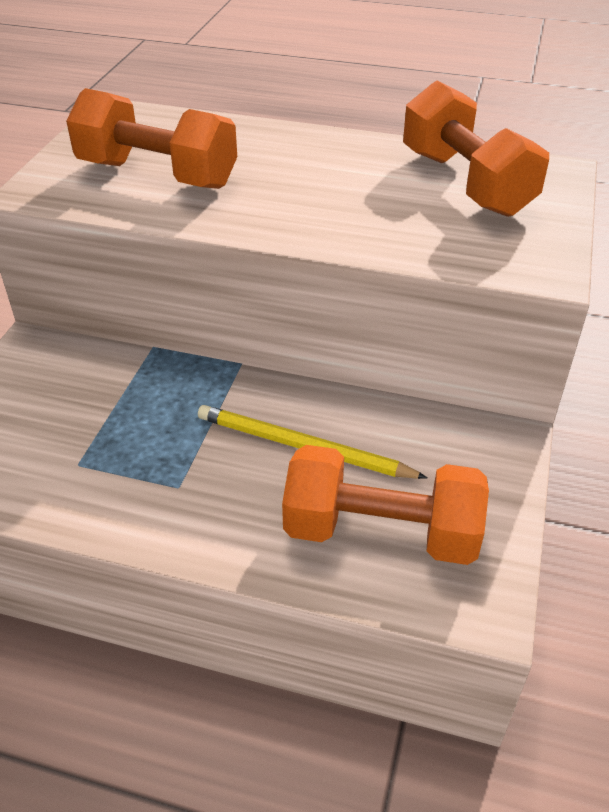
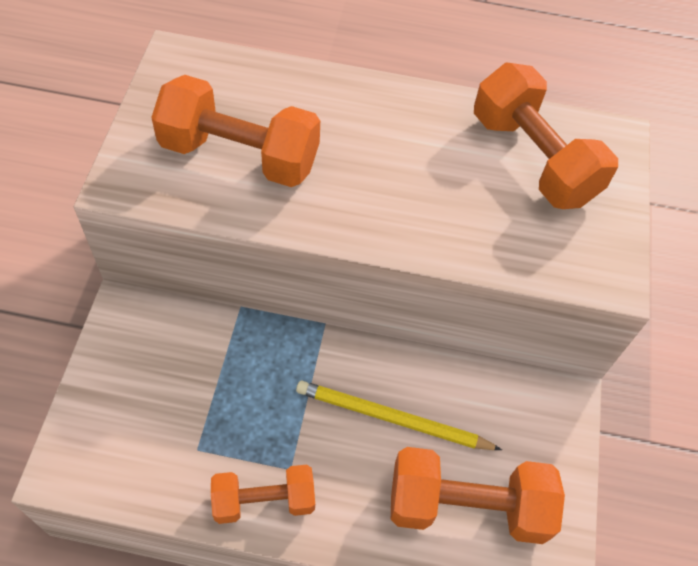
camera: 10 degrees left, 15 degrees up
none -> orange dumbbell [211,465,315,524]

